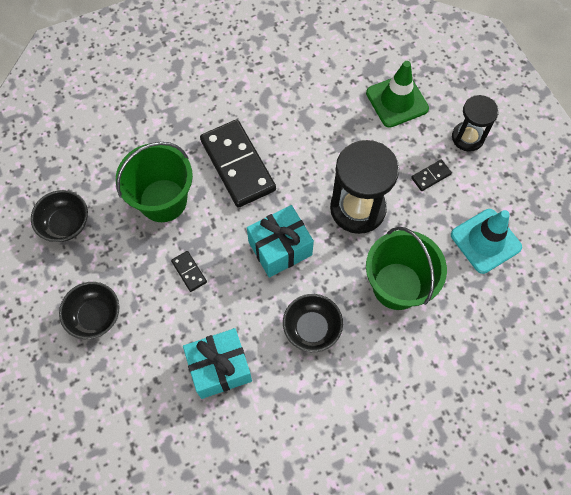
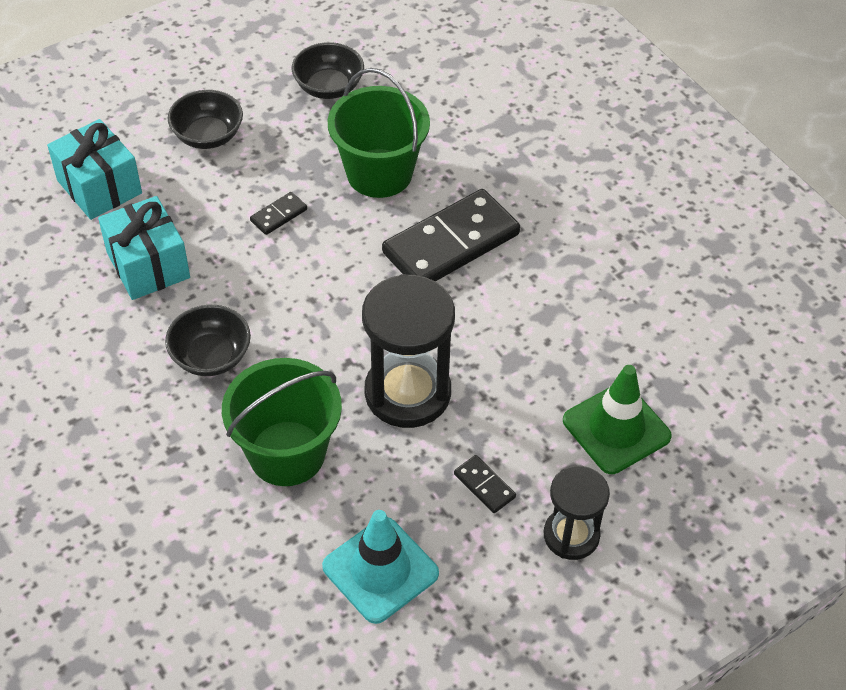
camera: 80 degrees right, 15 degrees down
turquoise gift [247,205,314,278] -> turquoise gift moved to [47,119,142,220]

